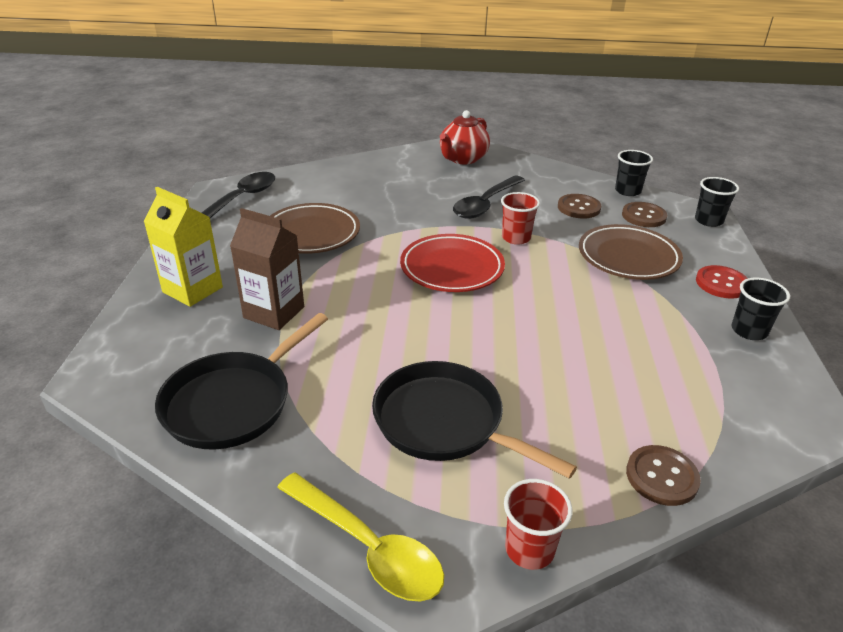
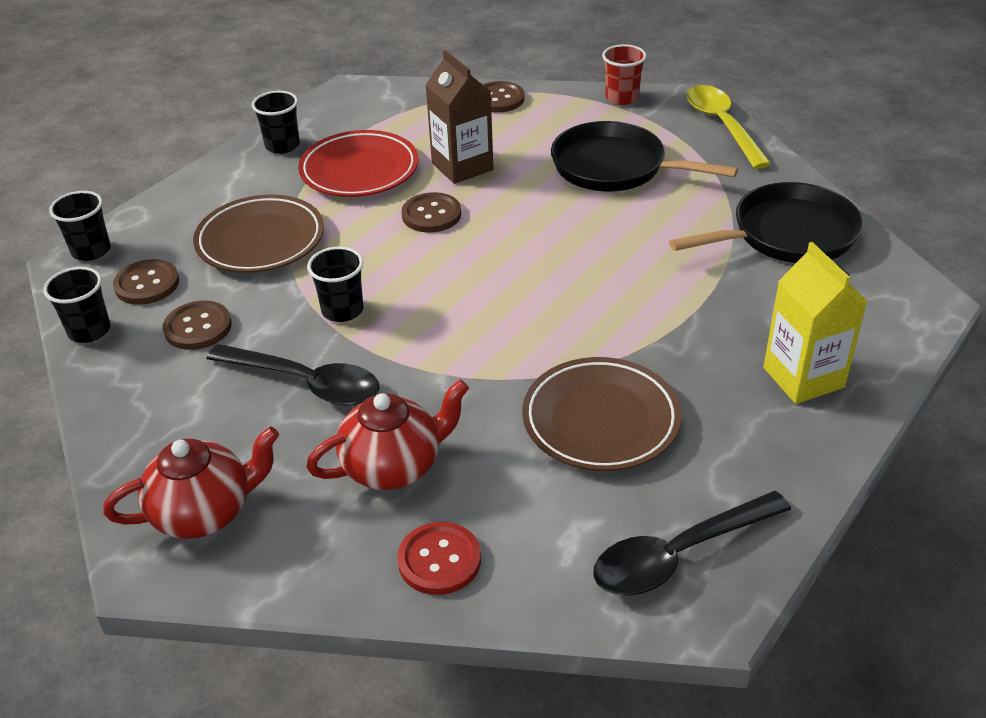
camera: 145 degrees left, 5 degrees up
brown carton [230,208,304,330] -> brown carton moved to [426,50,493,184]
black pan [372,361,577,479] -> black pan turned 135 degrees clockwise [551,121,738,192]
red plate [400,234,505,292] -> red plate moved to [298,130,418,197]
black spoon [453,175,525,219] -> black spoon turned 45 degrees clockwise [207,344,380,405]
red cup [501,192,540,245] -> black cup [307,247,364,322]
red button [696,265,748,298] -> red button moved to [397,522,481,595]
none -> red teapot [307,379,469,490]
none -> brown button [401,192,461,233]

